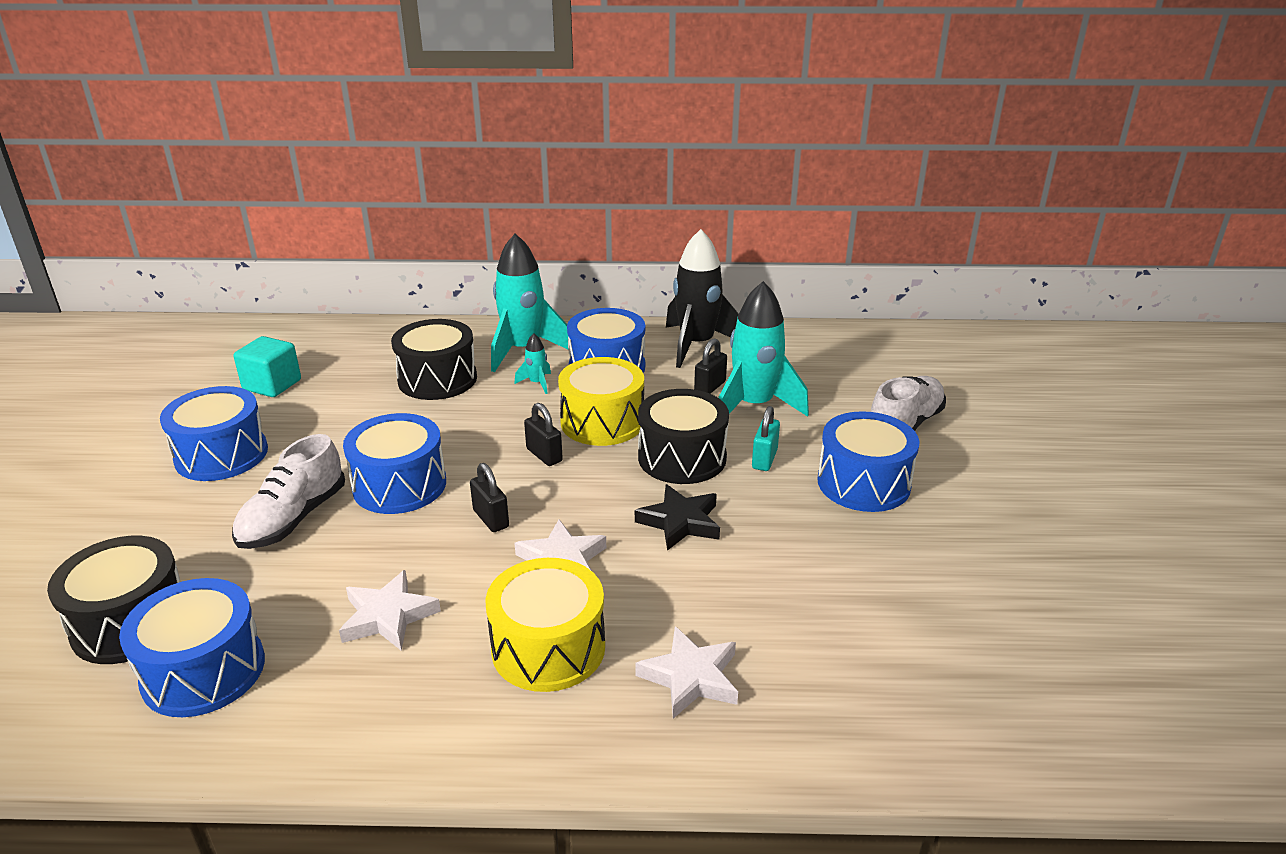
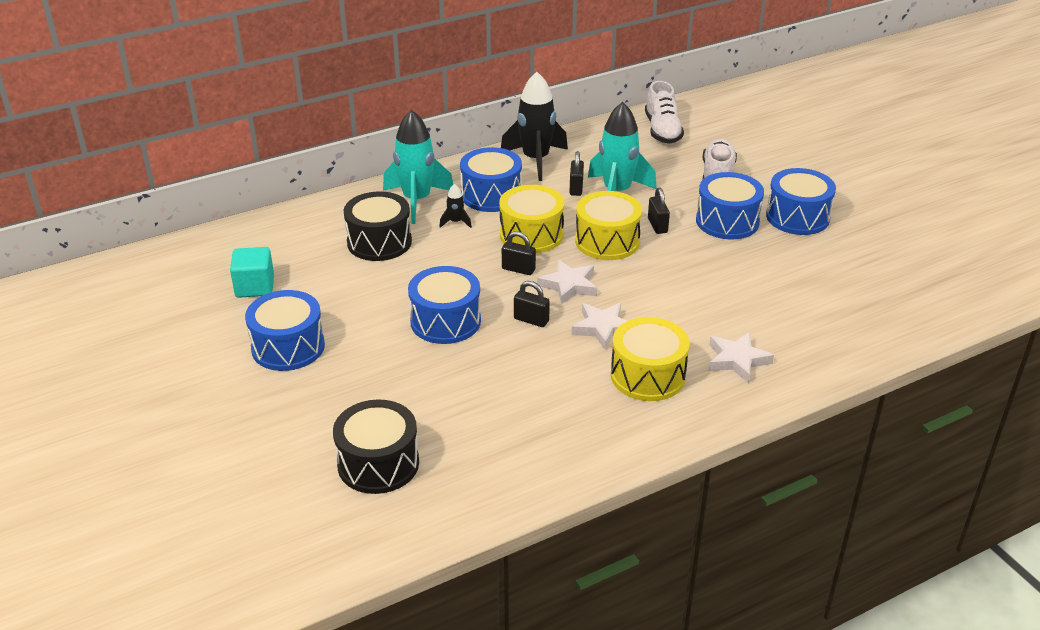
camera: 30 degrees left, 5 degrees up
blue drum [119,578,265,717] -> blue drum moved to [766,168,836,235]
white shoe [232,434,345,549] -> white shoe moved to [645,81,684,144]
white star [339,570,441,651] -> white star moved to [537,260,597,304]
turquoise rocket [514,333,551,394] -> black rocket [439,184,472,228]
black star [635,484,720,551] -> none
black drum [638,389,729,484] -> yellow drum [575,191,642,260]
turquoise padlock [752,406,780,471] -> black padlock [648,188,670,234]

